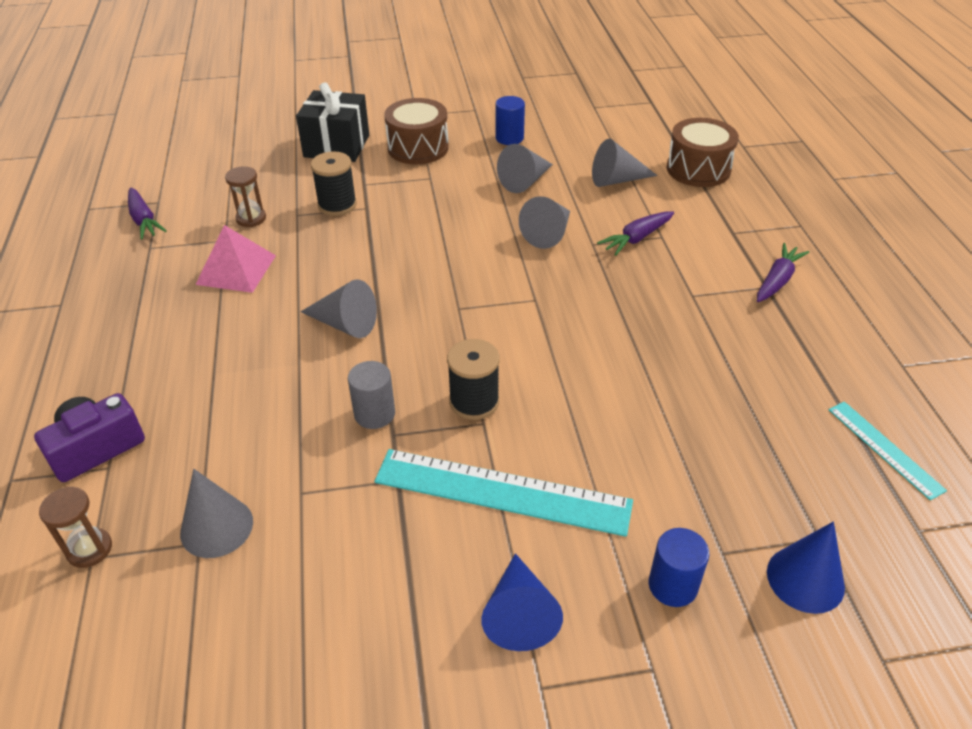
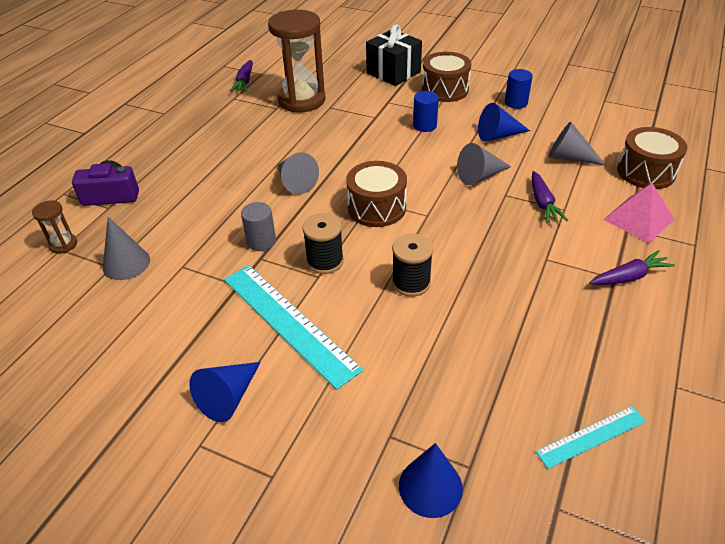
camera: 35 degrees right, 0 degrees up
pink pyramid [195,225,276,293] -> pink pyramid moved to [603,183,675,243]
brown hourglass [225,166,266,227] -> brown hourglass [268,10,325,112], size x2.29
black spool [311,151,357,216] -> black spool moved to [392,234,433,297]
grey cone [497,144,553,193] -> blue cone [478,103,530,142]
purple carrot [597,211,674,256] -> purple carrot turned 90 degrees counterclockwise [532,171,568,223]
blue cylinder [649,528,709,607] -> blue cylinder moved to [413,91,439,132]
turquoise ruler [829,402,947,500] -> turquoise ruler turned 60 degrees clockwise [535,406,646,469]
none -> brown drum [346,161,407,227]

